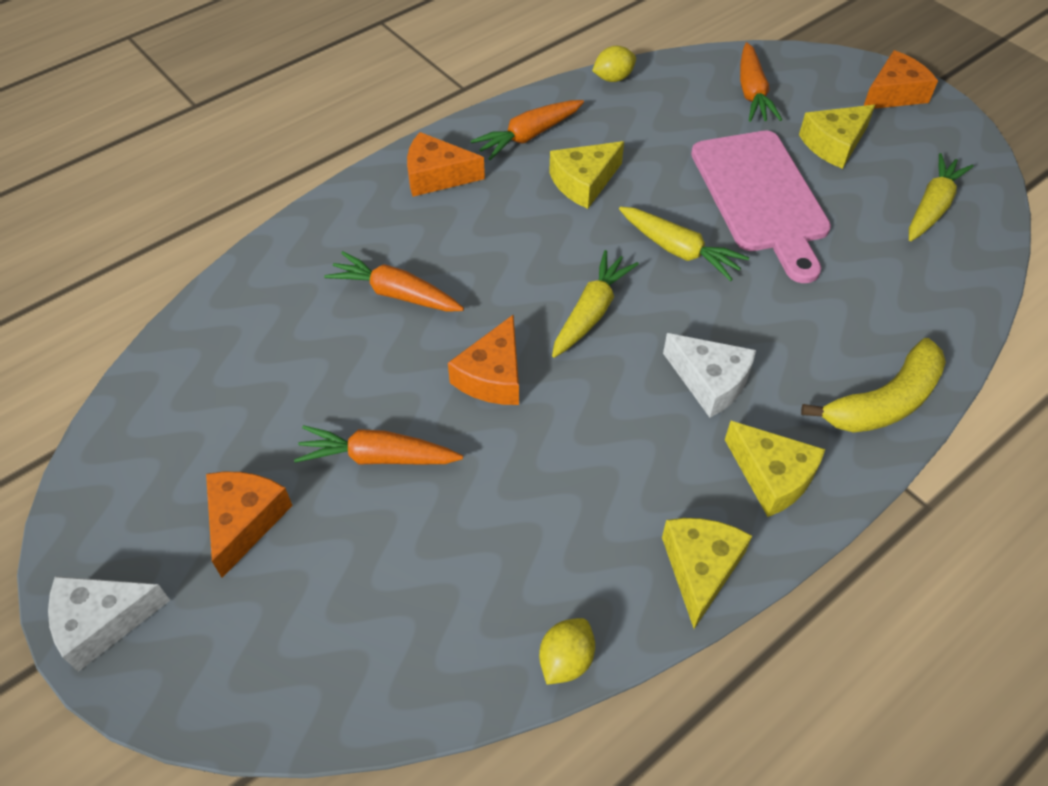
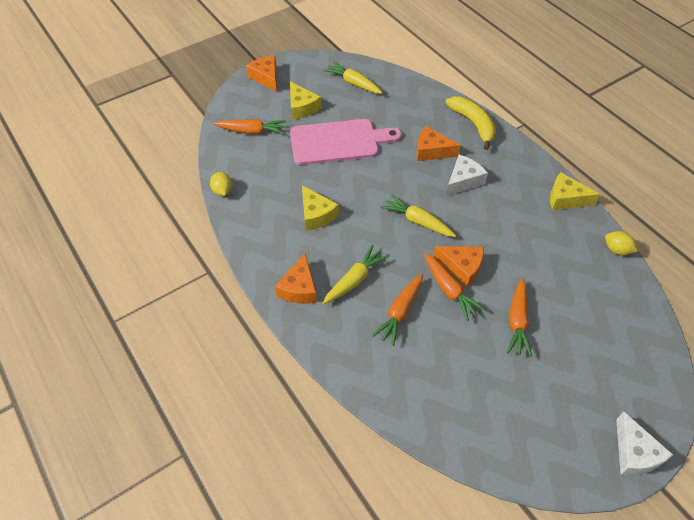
camera: 85 degrees left, 0 degrees up
orange cheese [206,472,293,578] -> orange cheese moved to [416,126,461,161]
orange carrot [471,100,584,160] -> orange carrot moved to [424,253,485,321]
yellow carrot [619,207,749,281] -> yellow carrot moved to [323,245,389,304]
yellow cheese [725,421,825,517] -> none

